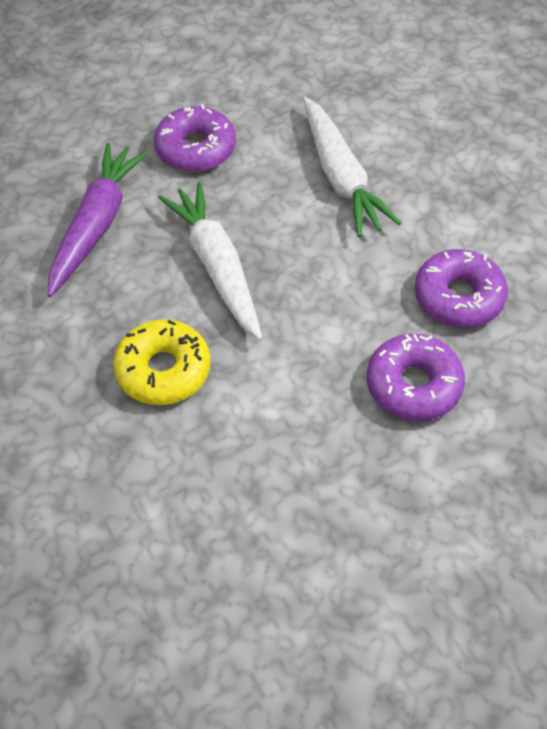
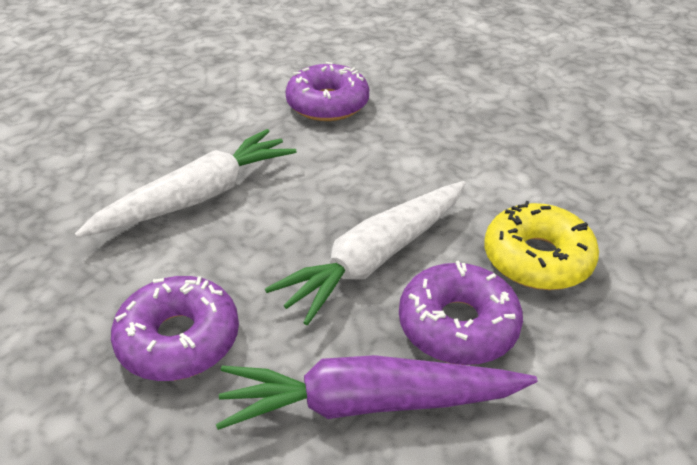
camera: 110 degrees left, 15 degrees down
purple donut [367,334,465,421] -> purple donut moved to [399,261,523,365]

